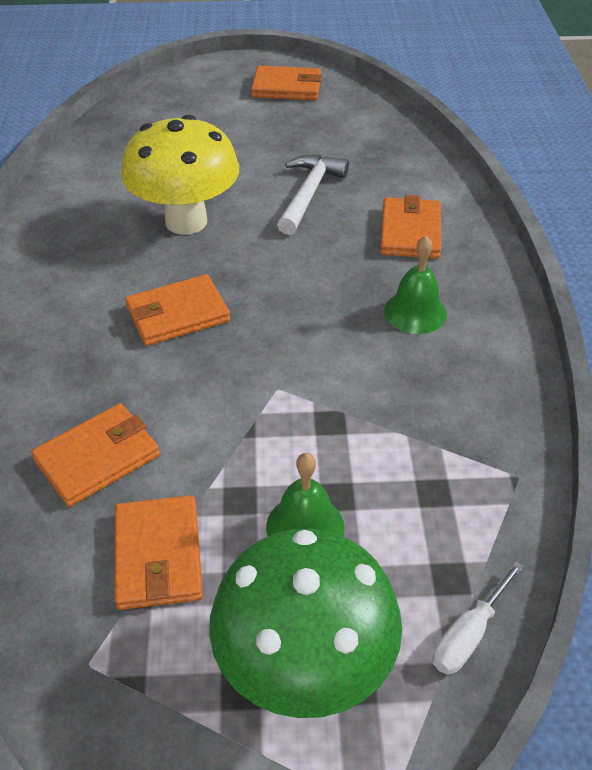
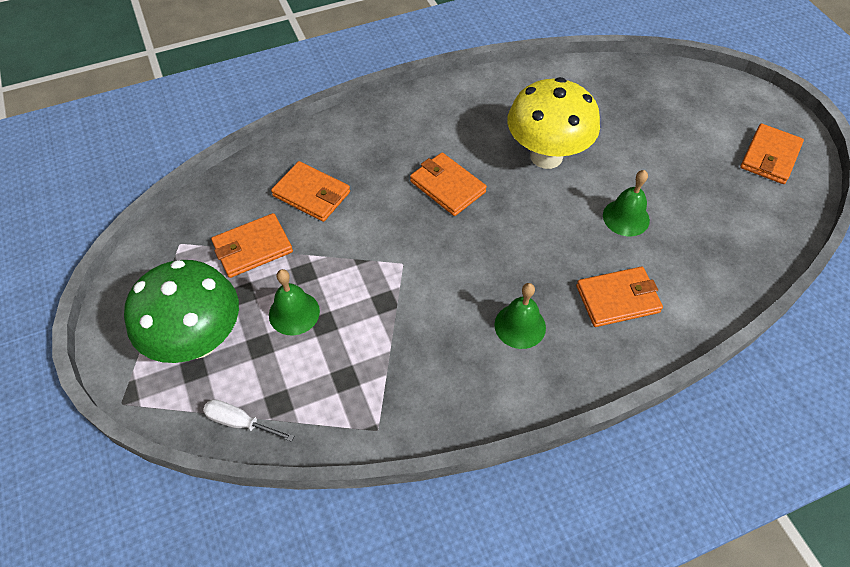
camera: 70 degrees right, 10 degrees up
orange wallet [251,66,322,100] -> orange wallet turned 45 degrees clockwise [740,124,804,184]
white hammer [277,155,349,235] -> green bell [603,170,650,236]

